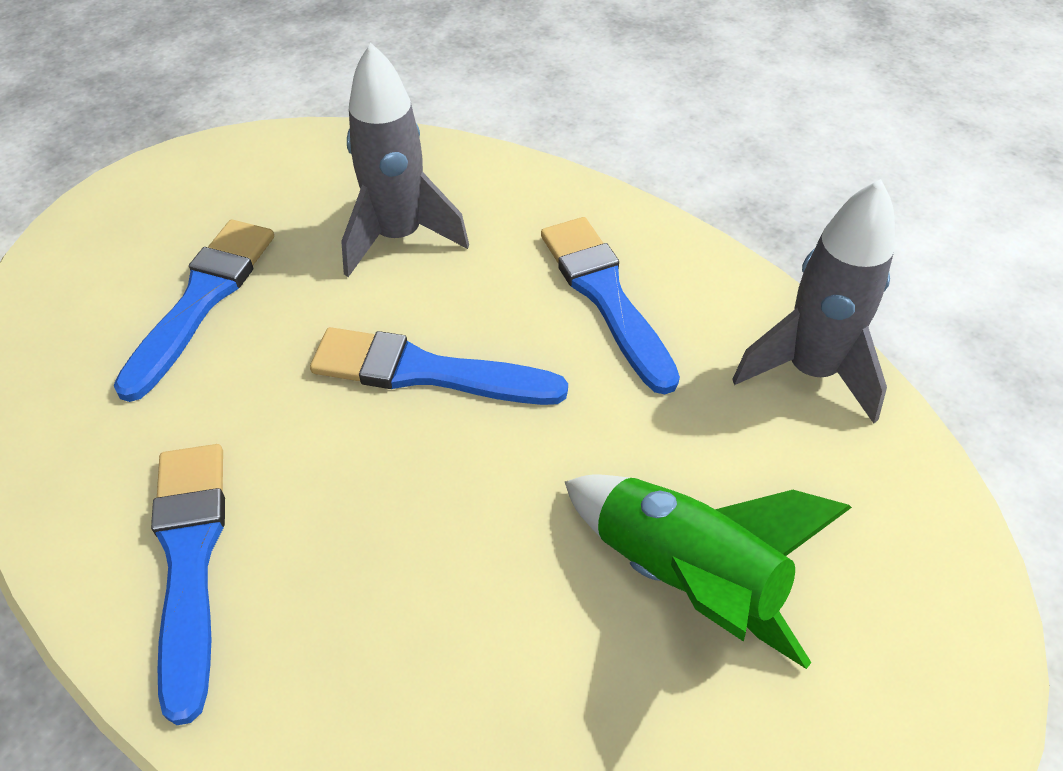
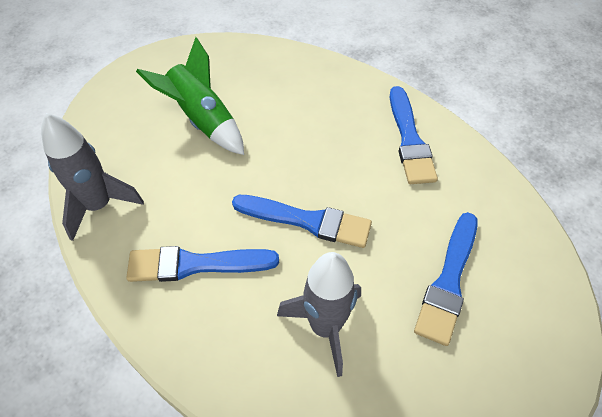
camera: 175 degrees left, 5 degrees up
blue brush [541,217,680,394] -> blue brush turned 105 degrees clockwise [126,246,279,282]

